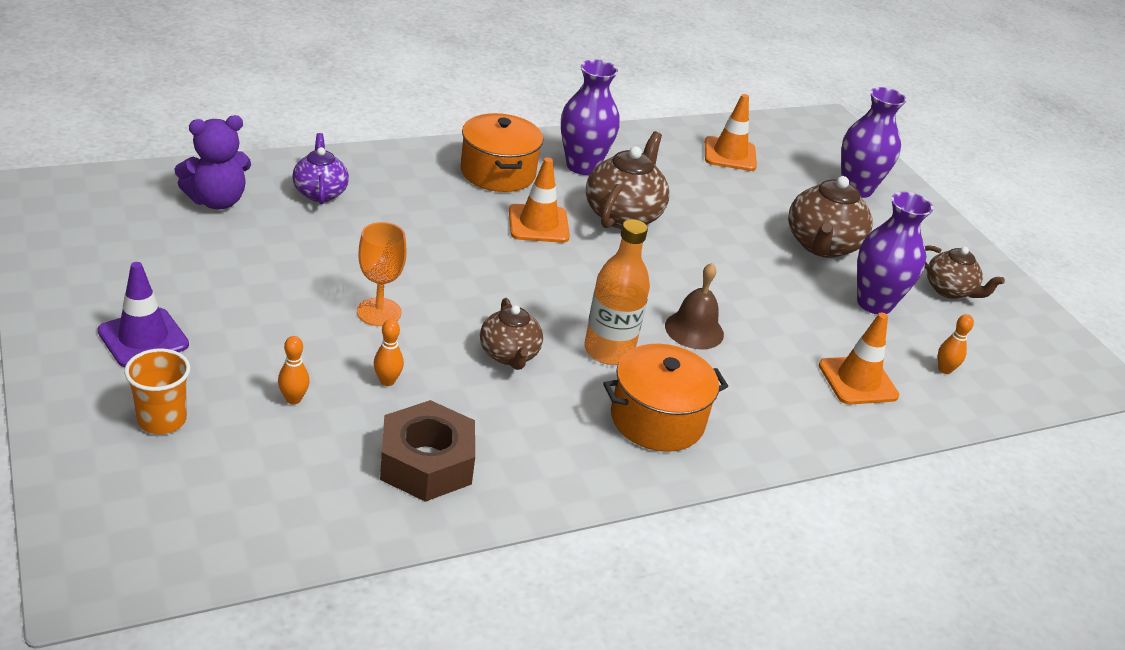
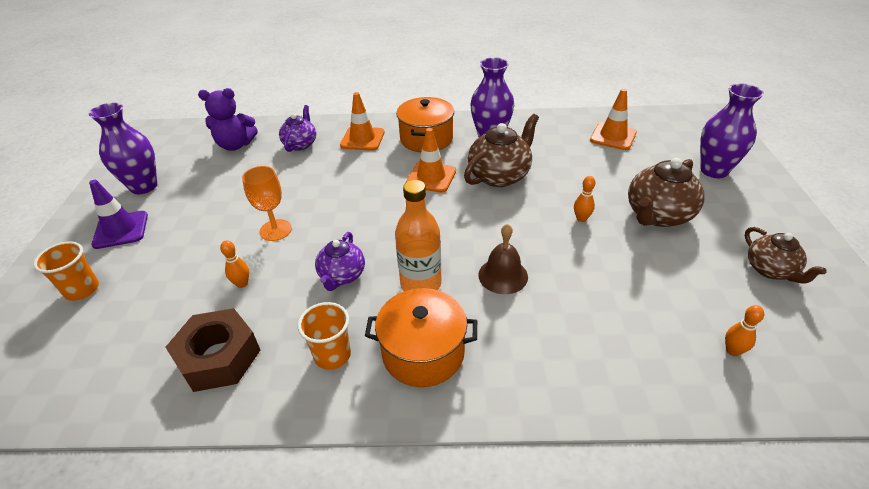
camera: 30 degrees right, 5 degrees up
orange bowling pin [278,336,310,404] -> orange bowling pin moved to [574,176,595,222]
brown teapot [480,298,543,370] -> purple teapot [315,232,365,291]
orange traffic cone [819,313,899,405] -> orange traffic cone moved to [340,92,385,151]
purple vase [857,192,933,314] -> purple vase moved to [89,103,157,194]
none -> orange cup [298,302,351,370]

